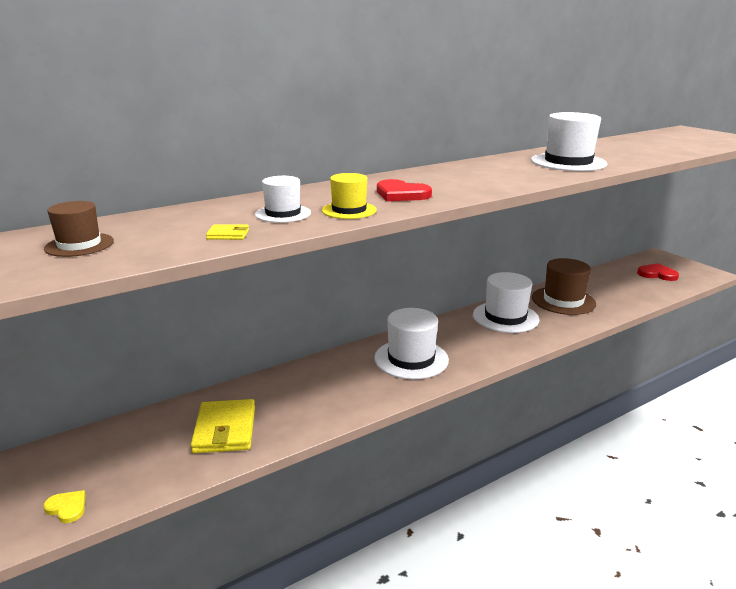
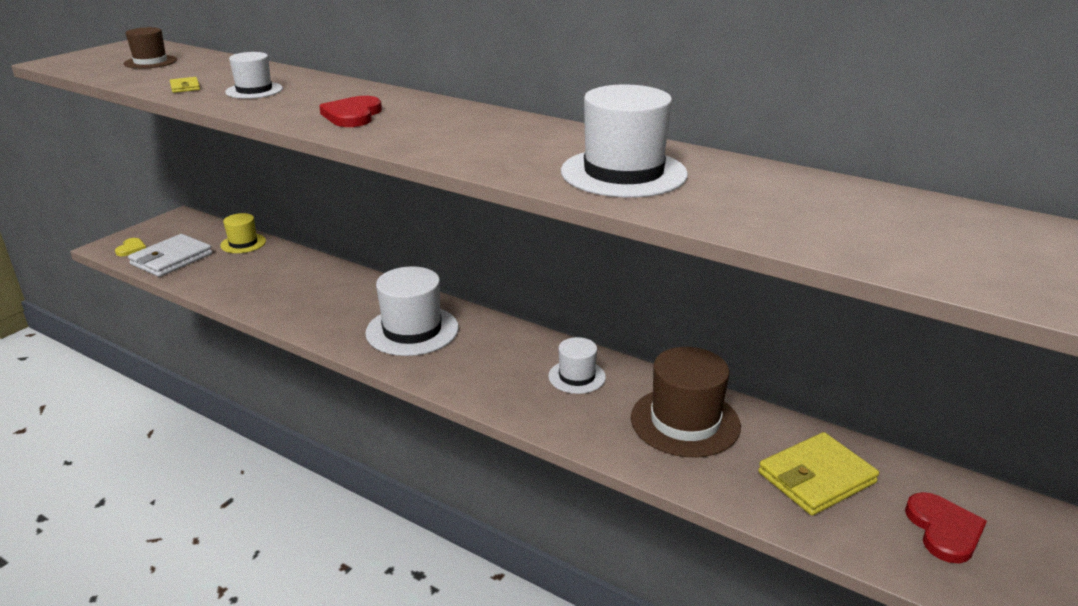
camera: 65 degrees right, 5 degrees up
yellow wallet [191,399,255,453] -> yellow wallet moved to [758,432,879,516]
yellow hat [322,173,377,219] -> yellow hat moved to [220,213,266,253]
white hat [473,272,539,333] -> white hat [548,337,606,394], size x0.57
none -> white wallet [128,234,212,277]

